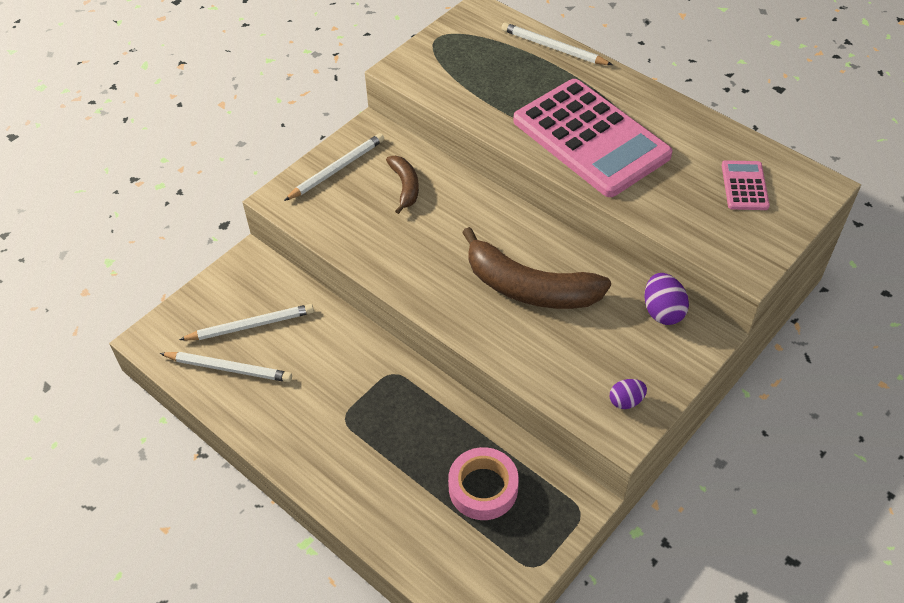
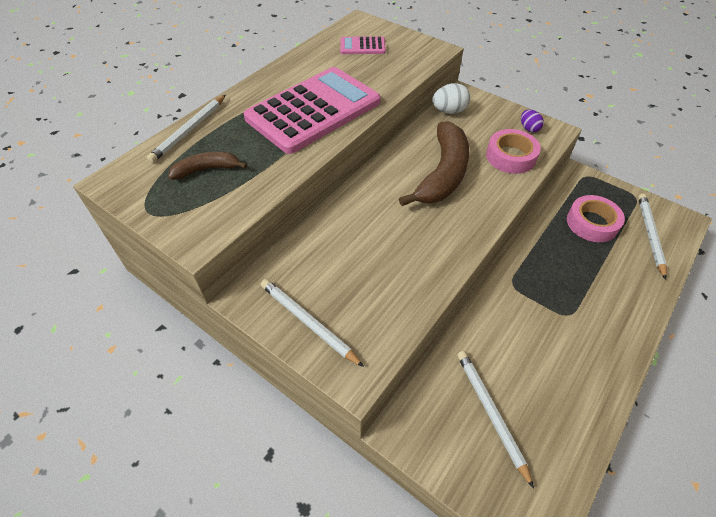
camera: 95 degrees left, 0 degrees up
white pencil [160,352,292,382] -> white pencil moved to [638,194,667,280]
brown banana [386,156,419,214] -> brown banana moved to [168,152,247,180]
purple egg [644,273,689,325] -> white egg [432,83,470,114]
none -> pink tape [486,129,541,174]

